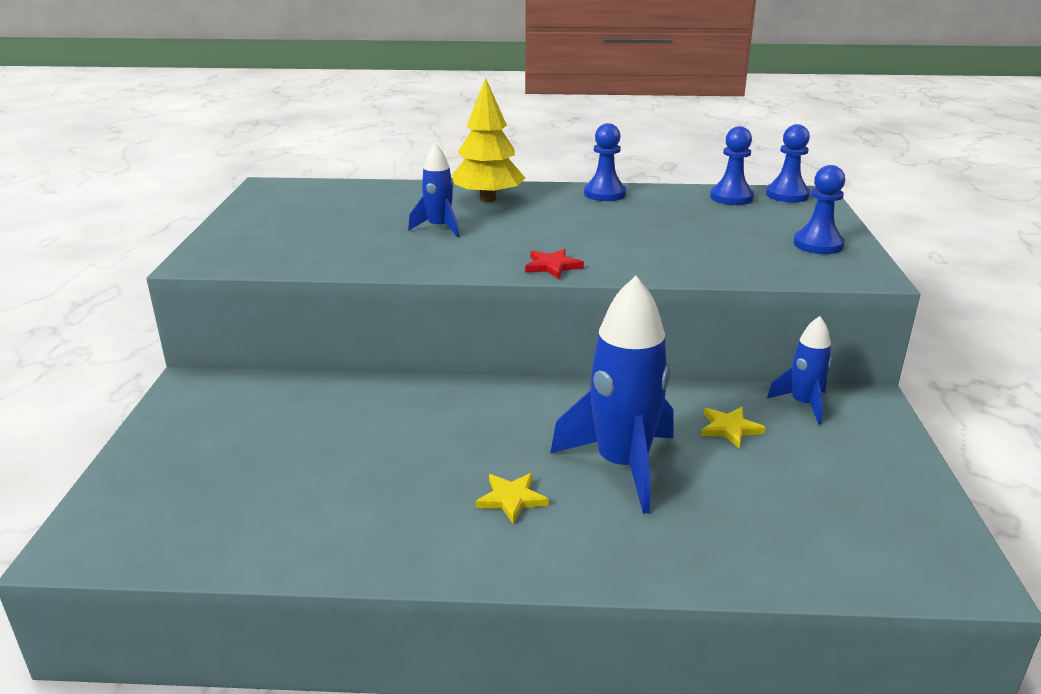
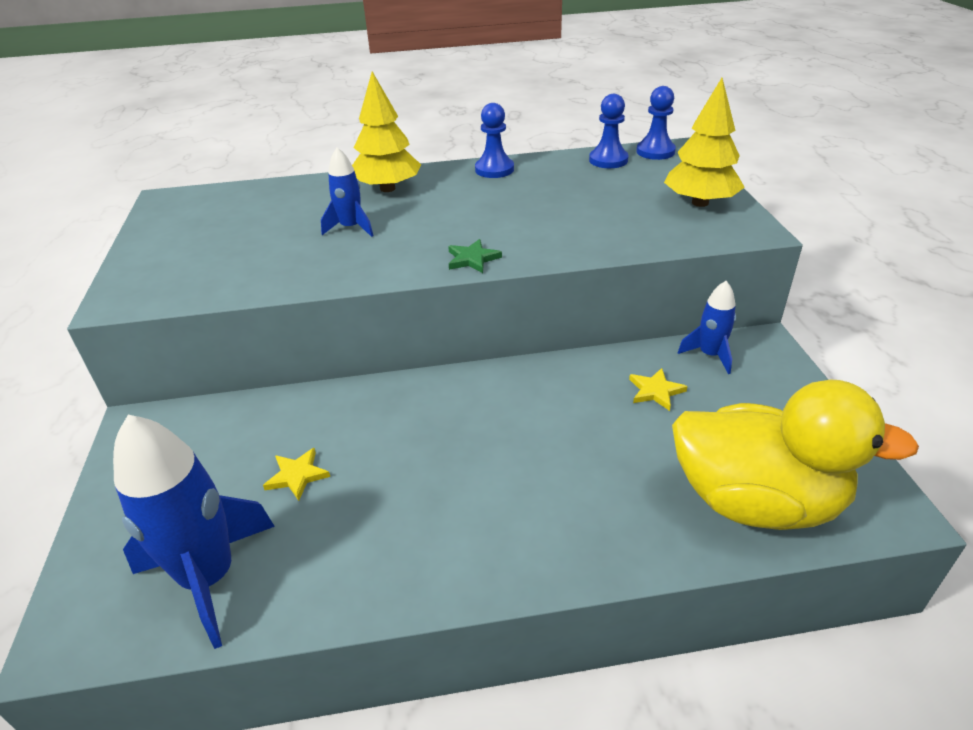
camera: 10 degrees left, 10 degrees up
yellow star [476,473,549,524] -> yellow star moved to [263,448,330,501]
red star [525,249,584,279] -> green star [448,239,502,273]
blue rocket [550,276,673,514] -> blue rocket moved to [113,414,275,649]
blue pawn [793,165,845,254] -> yellow tree [664,78,745,207]
none -> yellow duck [672,380,919,530]

